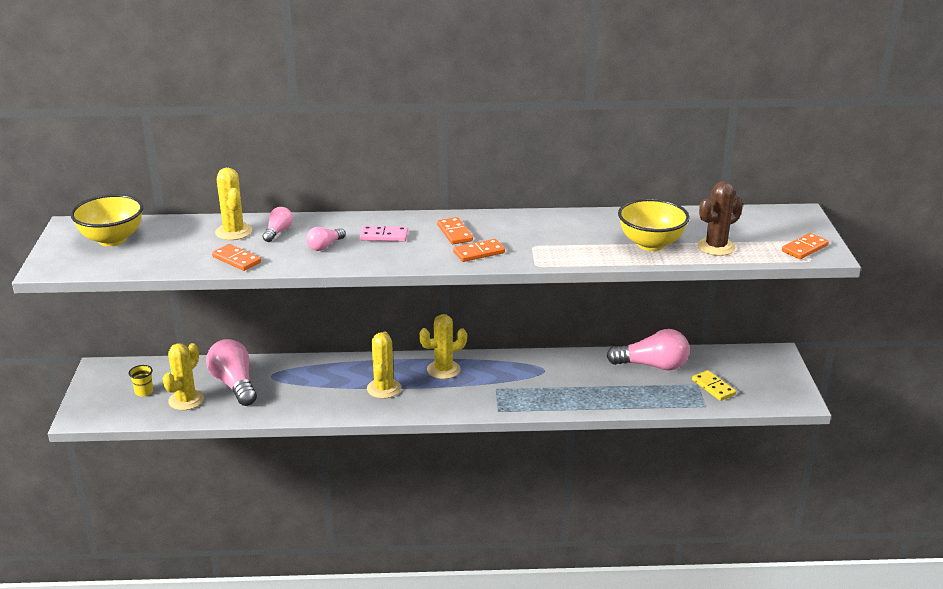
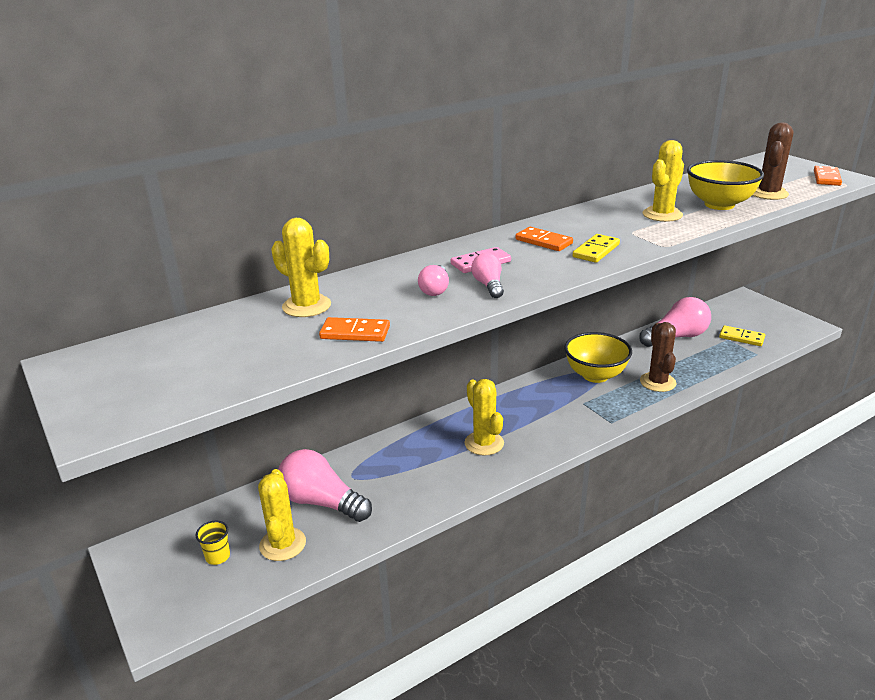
camera: 30 degrees left, 0 degrees up
yellow bowl [71,194,143,246] -> yellow bowl moved to [564,332,632,383]
pink light bulb [263,207,293,242] -> pink light bulb moved to [471,253,504,298]
yellow cactus [419,314,467,379] -> yellow cactus moved to [643,140,684,222]
orange domino [453,239,505,262] -> yellow domino [573,234,620,263]
none -> brown cactus [640,322,676,392]

